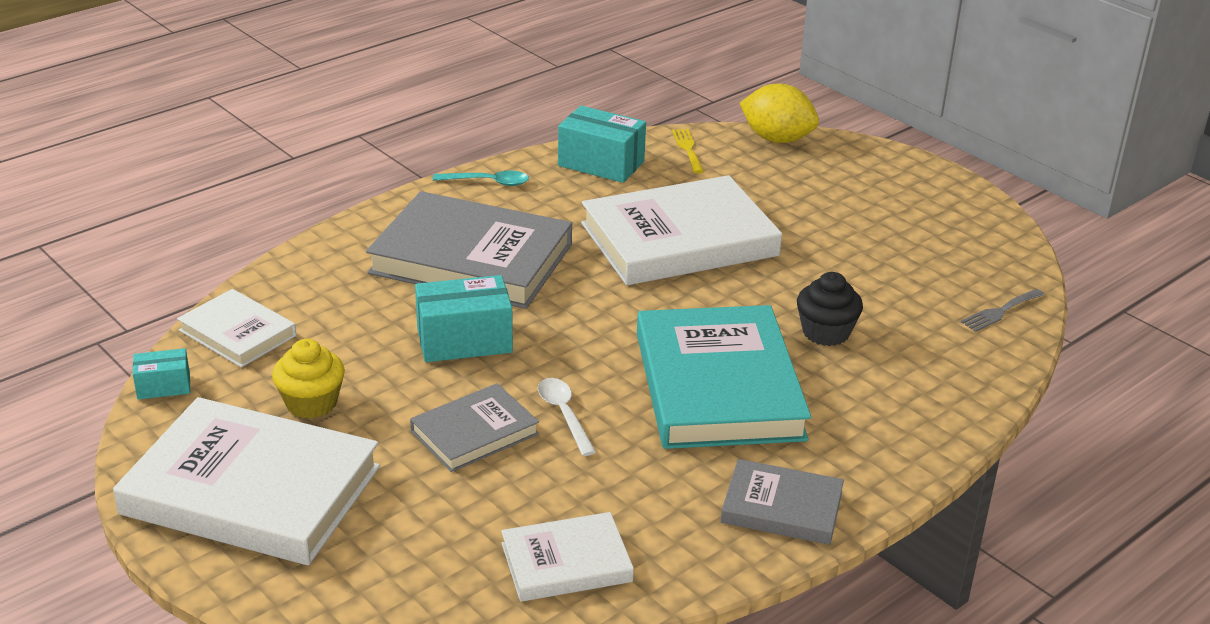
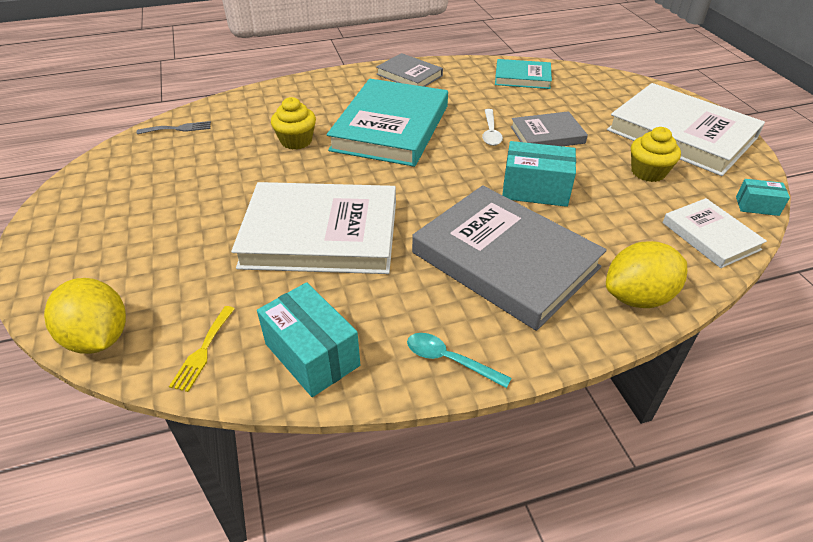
camera: 155 degrees left, 10 degrees up
white book [501,512,634,602] -> turquoise book [495,59,552,89]
black cupcake [797,272,863,346] -> yellow cupcake [271,97,316,150]
none -> yellow lemon [606,241,687,308]

